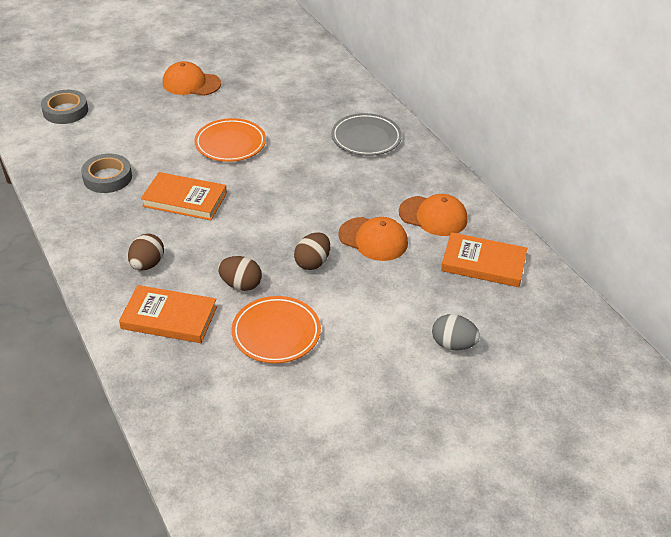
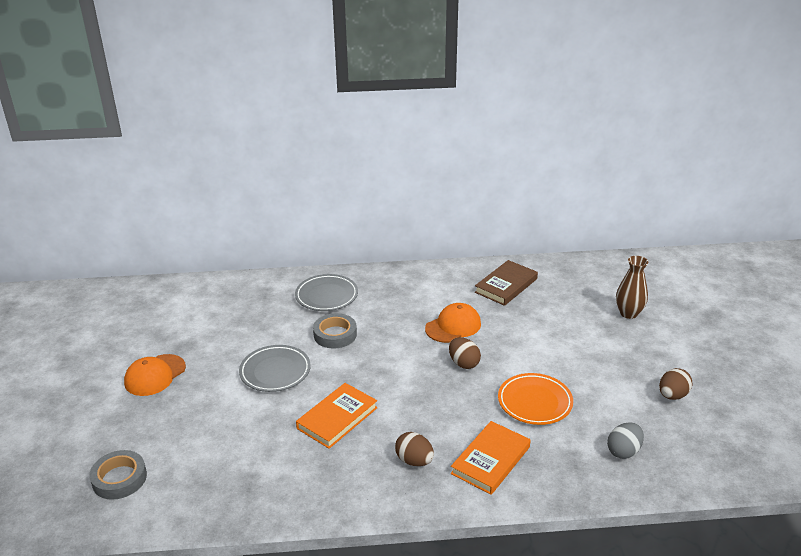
camera: 65 degrees left, 10 degrees down
grey tape [81,154,132,193] -> grey tape moved to [313,313,357,348]
orange plate [194,118,266,162] -> grey plate [239,345,311,392]
brown egg [218,256,262,291] -> brown egg moved to [659,368,692,400]
orange cap [399,194,468,236] -> none
grey egg [432,314,480,350] -> grey egg moved to [607,422,644,459]
orange book [441,232,527,287] -> brown book [475,260,538,306]
none -> brown vase [616,256,648,319]

